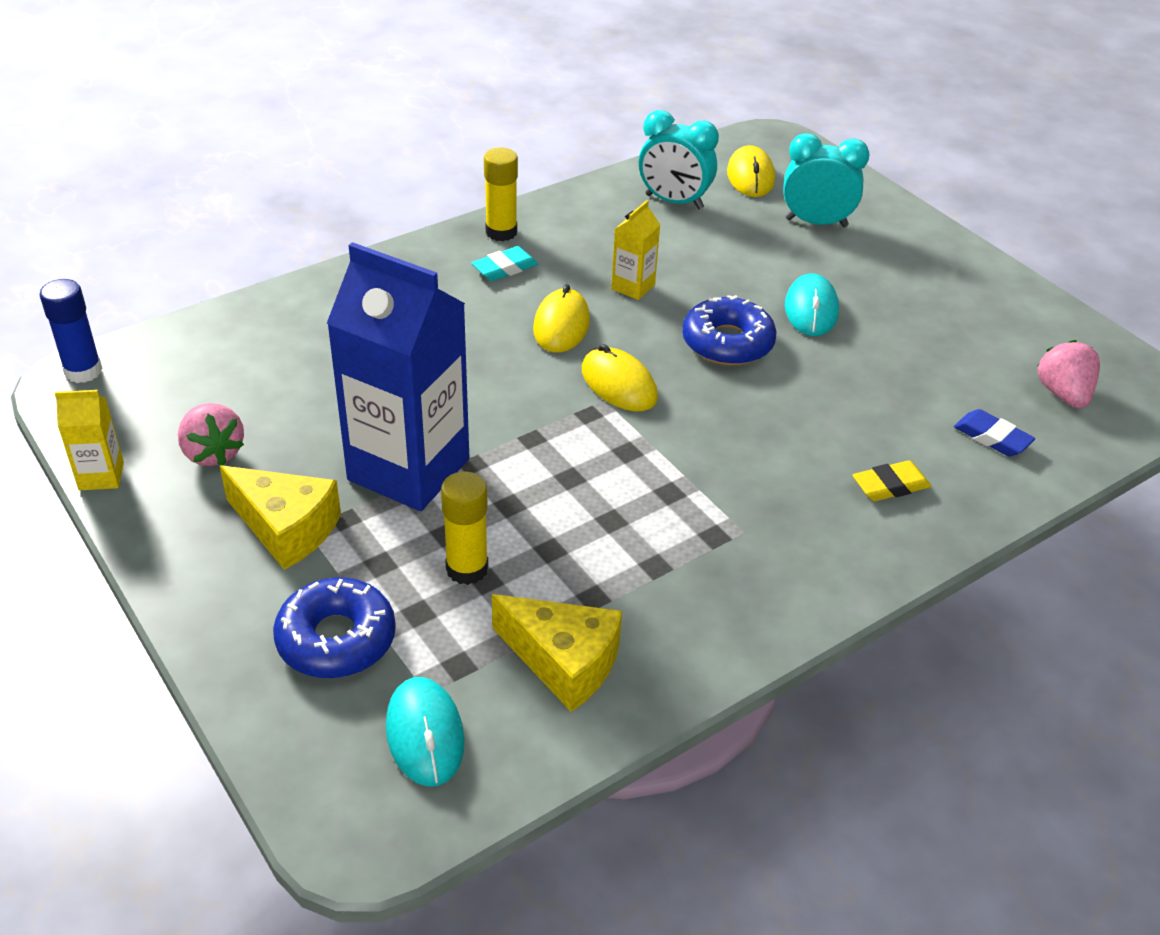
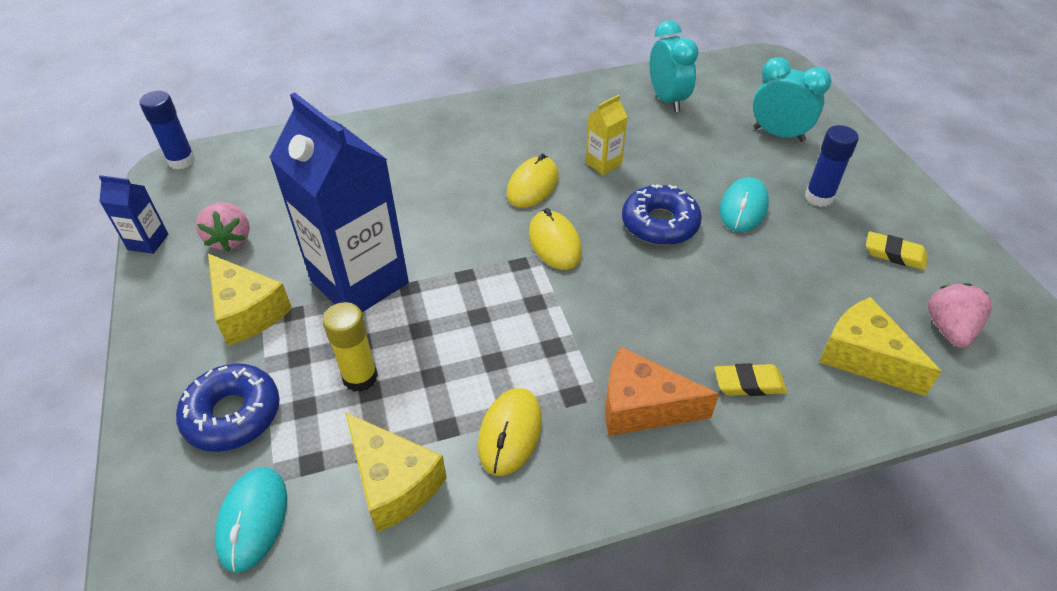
camera: 20 degrees right, 5 degrees up
yellow carton [55,390,124,490] -> blue carton [99,175,168,254]
turquoise eraser [471,246,538,281] -> none
yellow glue stick [484,147,518,241] -> none
turquoise clock [639,110,719,209] -> turquoise clock turned 150 degrees counterclockwise [650,20,699,112]
yellow mouse [727,145,775,197] -> yellow mouse moved to [478,388,542,476]
blue eraser [954,409,1035,456] -> yellow cheese [819,297,942,396]
none -> orange cheese [605,347,719,436]
none -> blue glue stick [805,125,859,207]
none -> yellow eraser [866,231,928,270]

